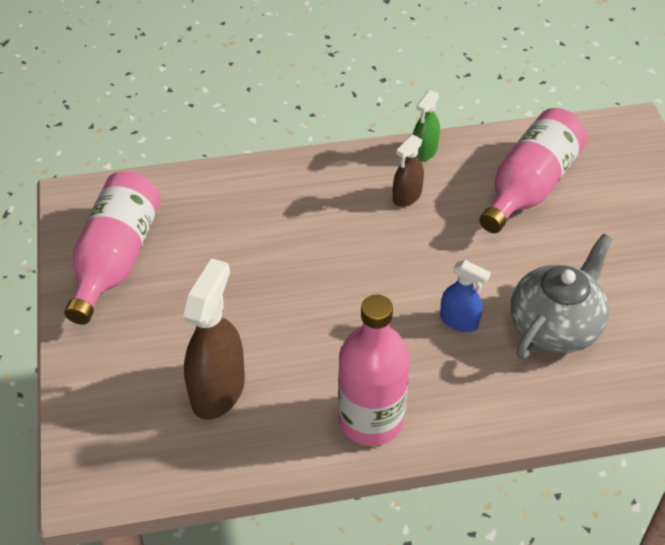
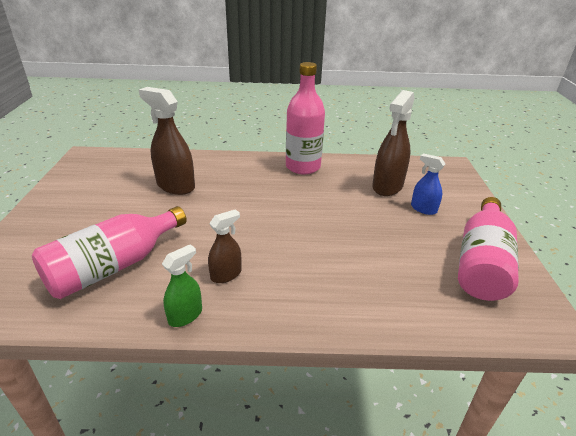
camera: 170 degrees left, 15 degrees down
blue spray bottle [440,260,491,332] -> blue spray bottle moved to [411,153,445,215]
grey teapot [511,234,613,359] -> brown spray bottle [139,87,195,195]

